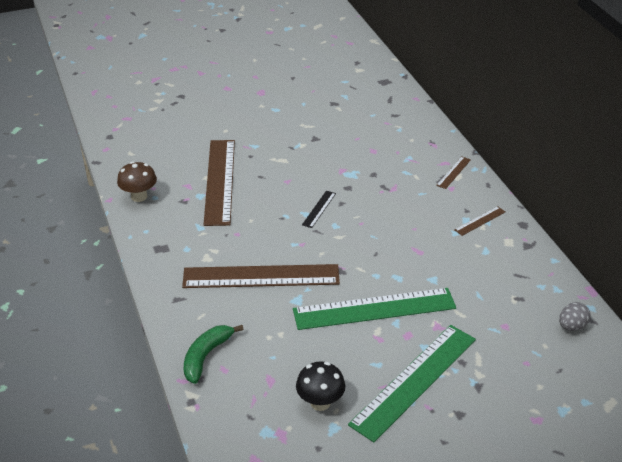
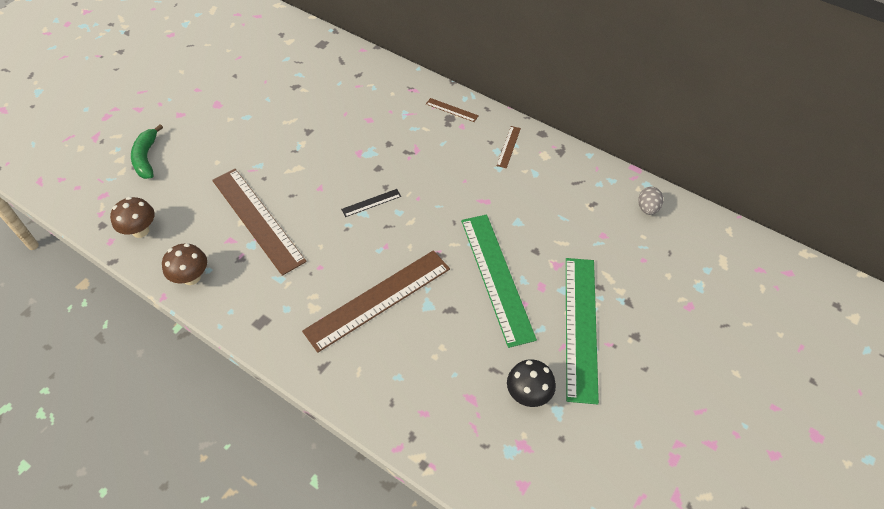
camera: 35 degrees left, 15 degrees up
green banana [184,325,244,384] -> green banana moved to [131,124,163,179]
green ruler [293,288,456,330] -> green ruler turned 60 degrees counterclockwise [461,214,537,348]
black ruler [302,191,336,228] -> black ruler turned 75 degrees clockwise [341,189,401,217]
brown ruler [436,157,471,189] -> brown ruler turned 60 degrees counterclockwise [426,98,479,122]
none -> brown mushroom [110,197,154,238]

